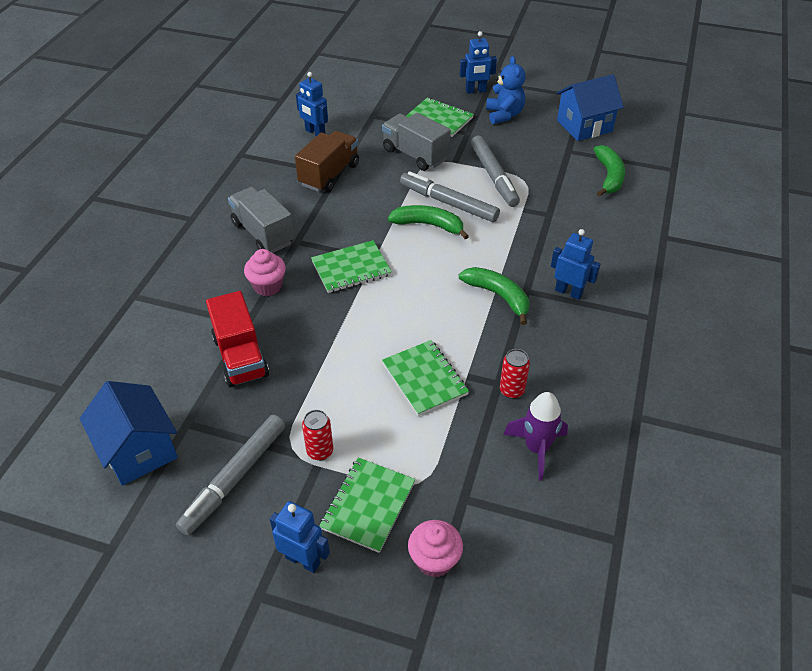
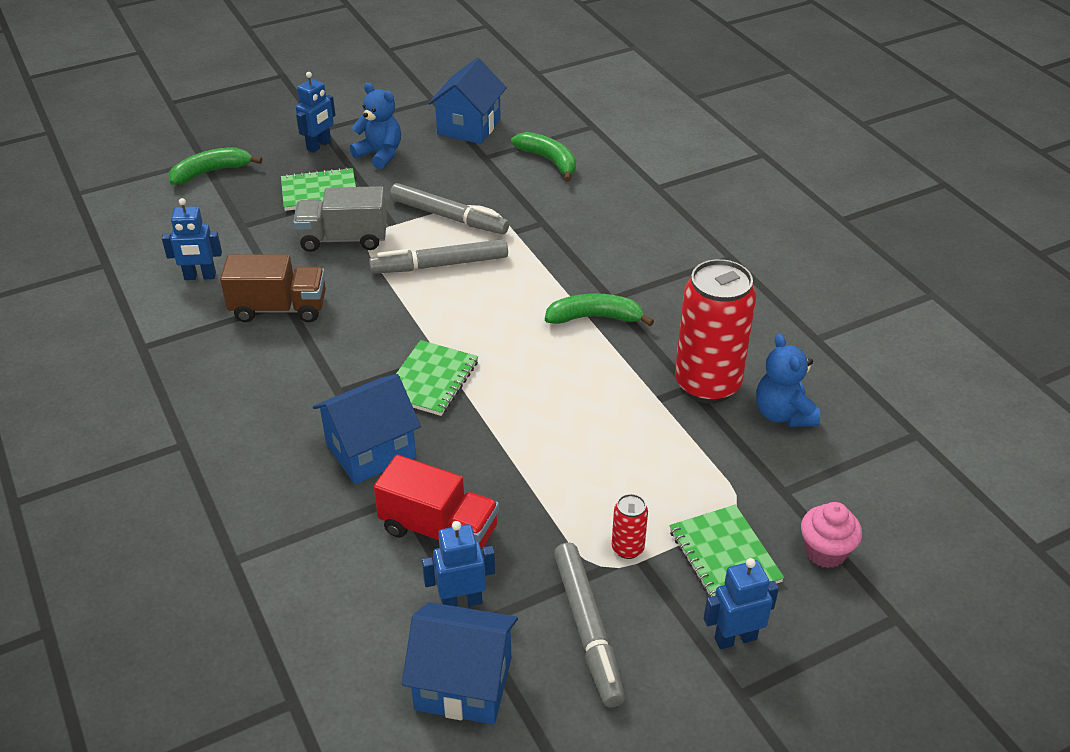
camera: 45 degrees left, 5 degrees down
grey truck [228,187,295,253] -> none
pink cupcake [244,249,286,296] -> blue house [313,374,421,485]
brown truck [295,131,359,193] -> brown truck turned 105 degrees clockwise [220,255,326,322]
green notebook [382,340,469,416] -> none
green banana [388,205,469,239] -> green banana moved to [169,147,262,185]
red can [500,349,530,399] -> red can [675,259,756,403], size x2.33
purple rocket [503,392,568,480] -> blue teddy bear [756,334,820,427]
blue robot [551,229,600,300] -> blue robot moved to [422,521,495,607]

